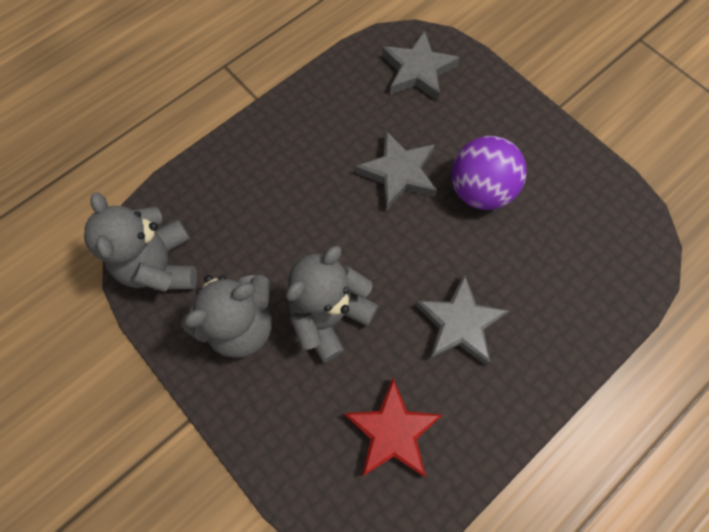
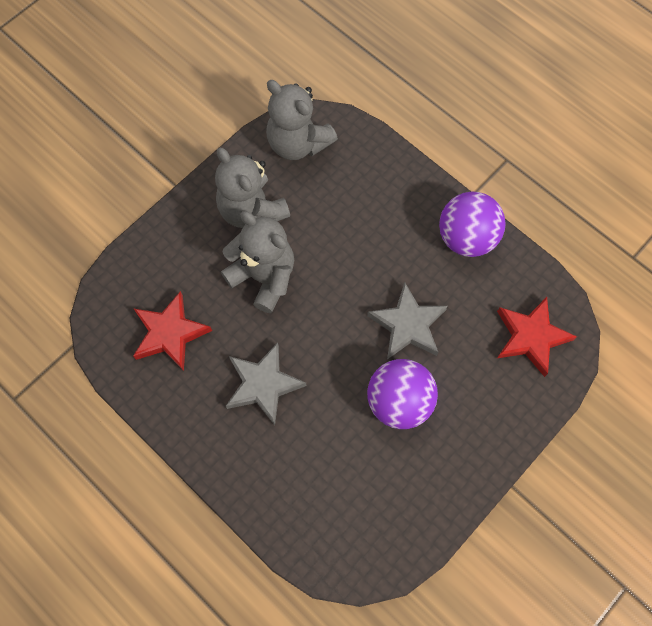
camera: 85 degrees right, 0 degrees up
grey teddy bear [84,192,197,292] -> grey teddy bear turned 120 degrees counterclockwise [266,80,338,160]
grey star [382,30,460,101] -> red star [497,297,577,377]
none -> purple ball [439,191,506,257]

